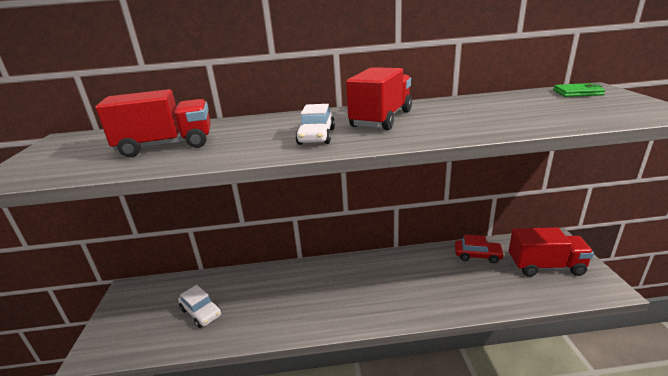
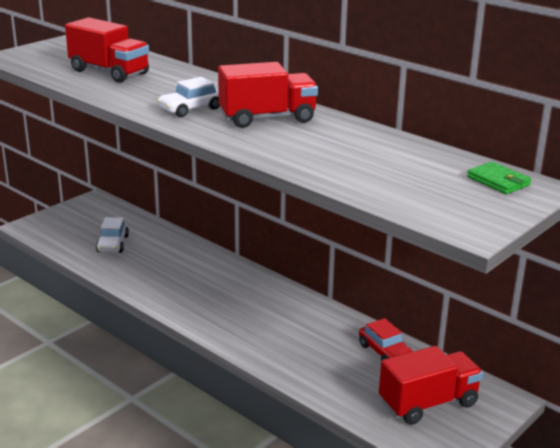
camera: 45 degrees right, 0 degrees up
red truck [509,227,594,277] -> red truck turned 75 degrees counterclockwise [379,346,483,425]

